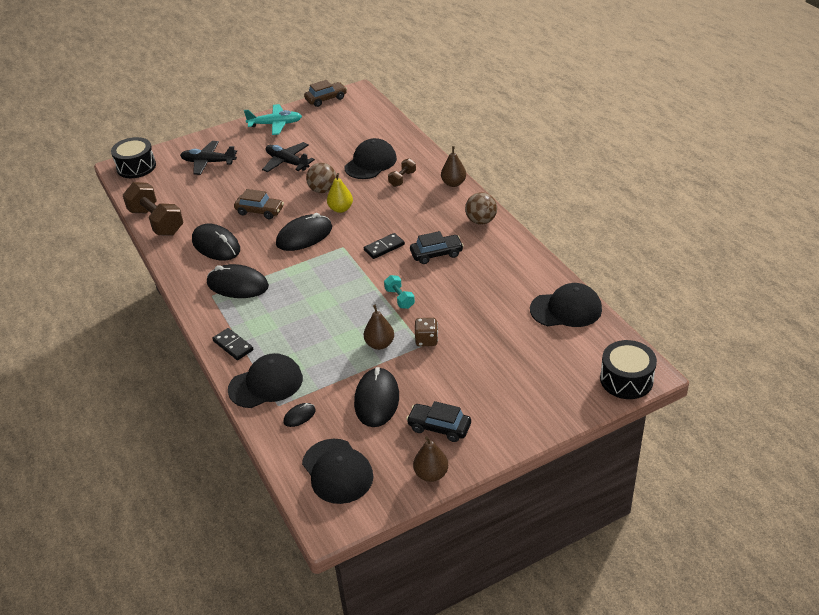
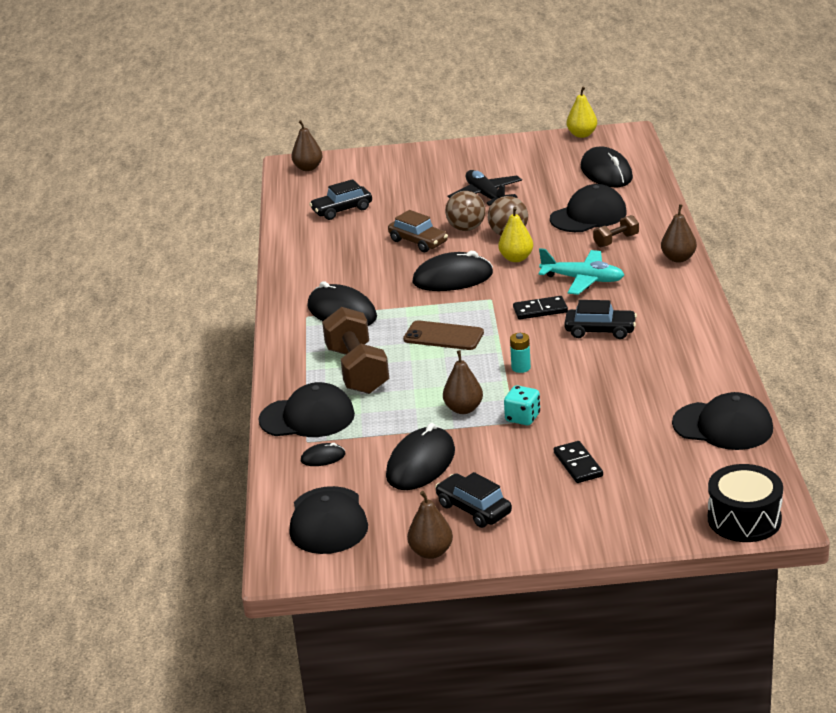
camera: 25 degrees right, 10 degrees down
black drum [111,137,156,178] -> brown pear [291,120,323,171]
brown dumbbell [123,182,184,236] -> brown dumbbell moved to [322,307,389,394]
black plane [180,141,237,175] -> none
black mouse [192,224,240,261] -> black mouse moved to [581,147,633,187]
black domino [212,328,253,360] -> black domino moved to [554,441,603,483]
turquoise plane [244,104,302,135] -> turquoise plane moved to [538,248,624,295]
brown car [304,80,347,107] -> yellow pear [567,87,597,138]
turquoise dumbbell [384,275,415,309] -> turquoise battery [510,333,531,373]
brown dice [415,318,438,346] -> turquoise dice [504,385,540,425]
brown ball [465,192,497,225] -> brown ball moved to [445,191,485,231]
none -> black car [309,179,372,220]
none -> brown phone [403,320,484,350]

